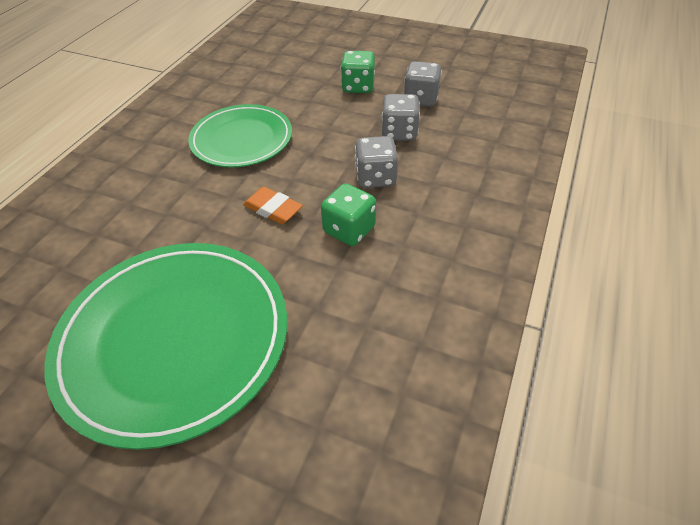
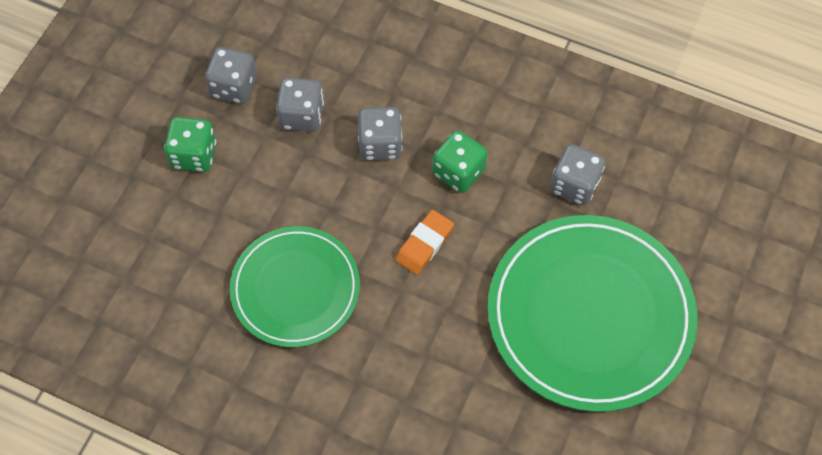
camera: 90 degrees left, 15 degrees up
none -> grey dice [550,144,605,205]

